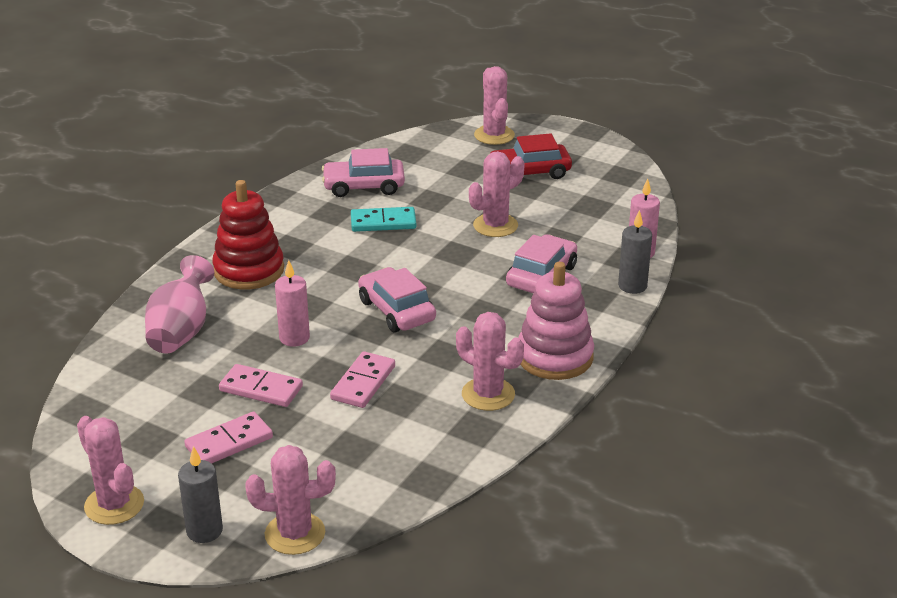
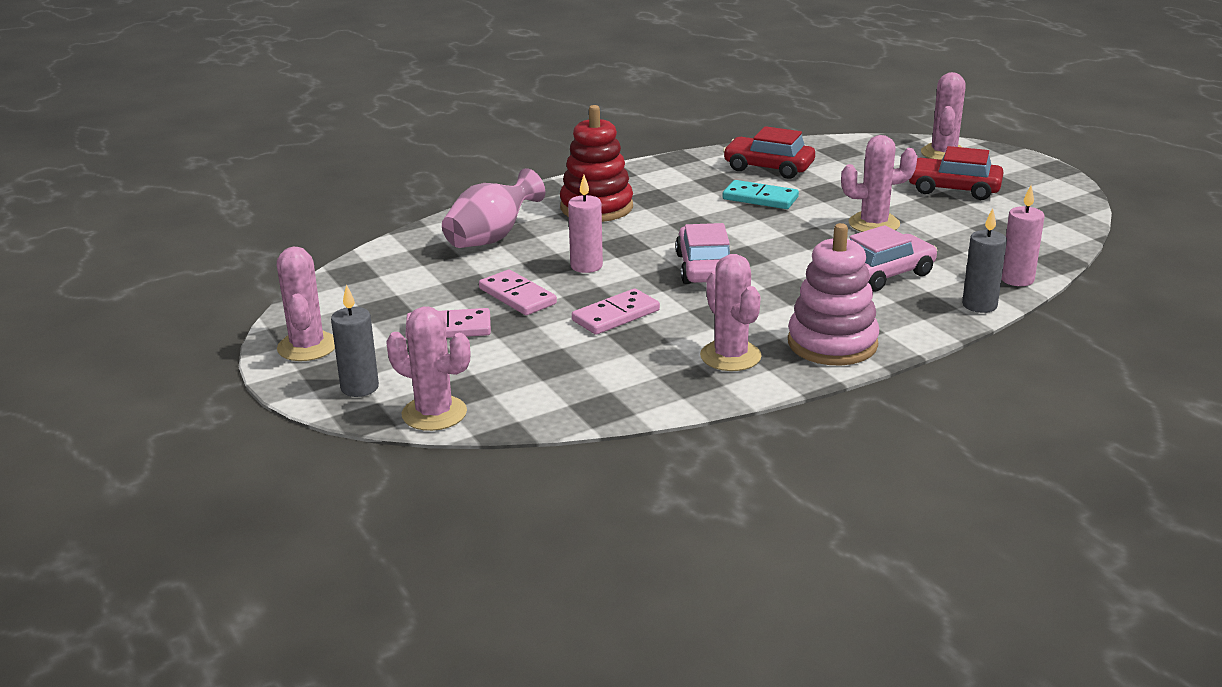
camera: 30 degrees right, 5 degrees down
pink car [322,148,405,197] -> red car [723,126,815,179]

